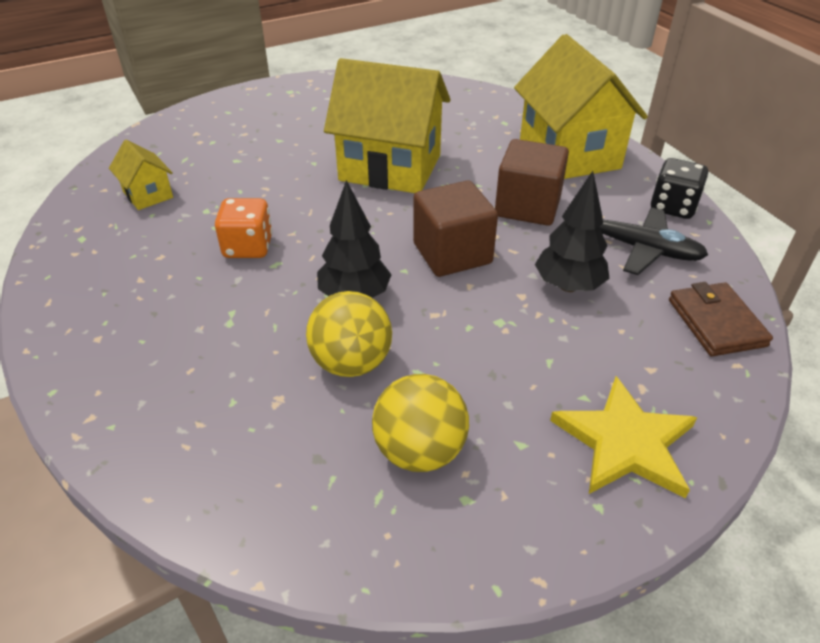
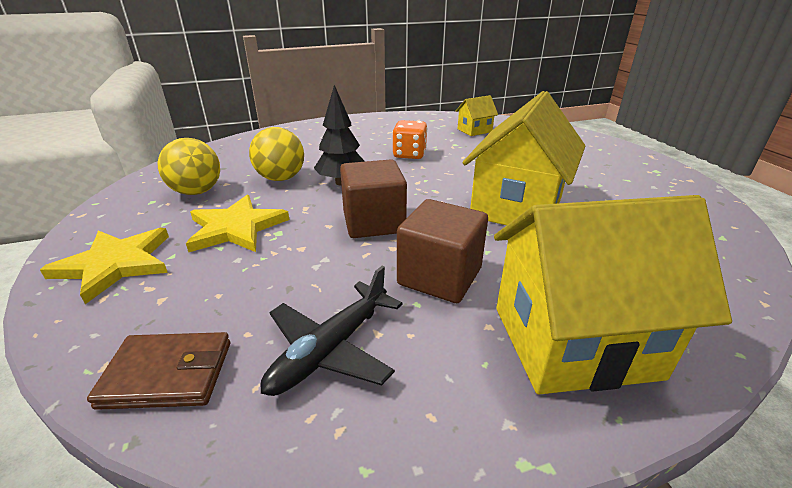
camera: 100 degrees right, 10 degrees down
black tree [535,171,610,292] -> none
black dice [651,158,708,219] -> none
none -> yellow star [186,195,289,252]

